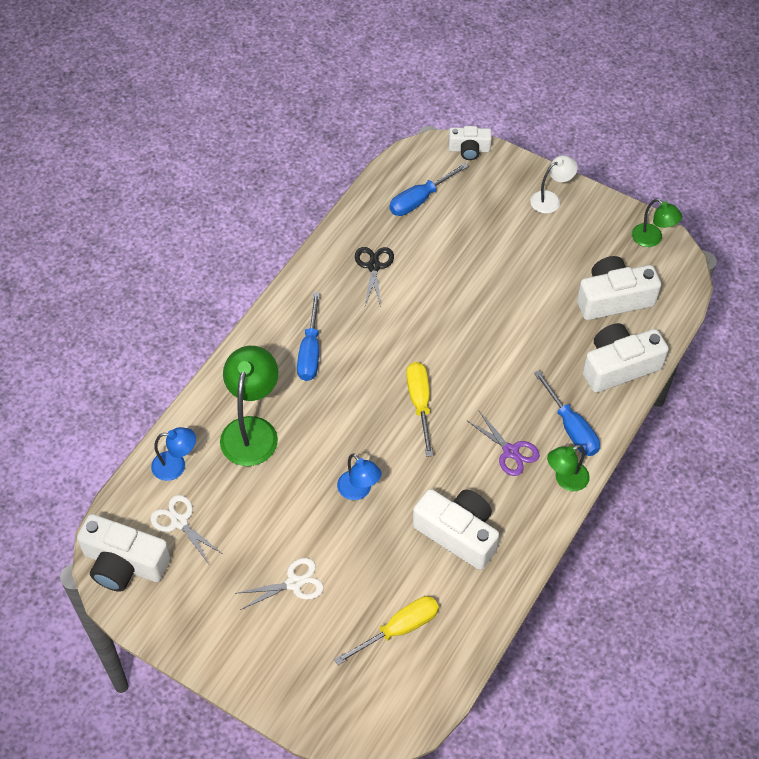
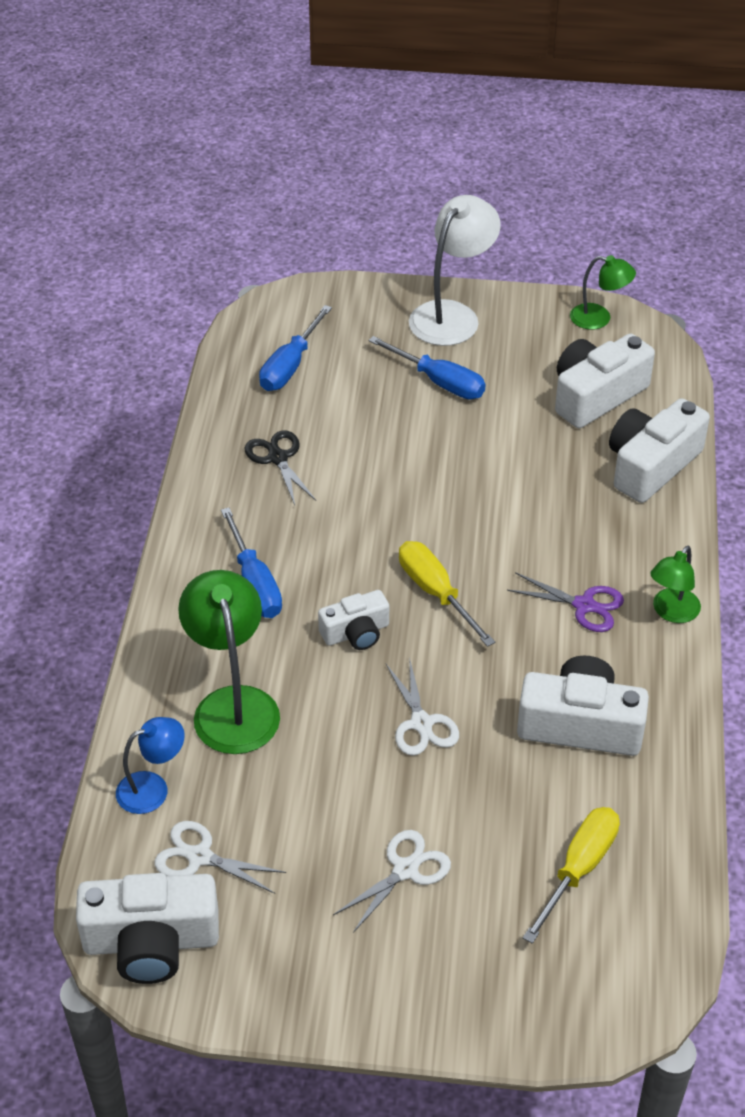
camera: 25 degrees left, 10 degrees down
blue lamp [337,453,382,500] -> white scissors [386,657,459,756]
white camera [448,126,492,160] -> white camera moved to [318,590,389,650]
white lamp [530,155,577,214] -> white lamp [409,195,501,346], size x1.72
blue screwdriver [534,370,600,456] -> blue screwdriver moved to [368,336,485,399]

